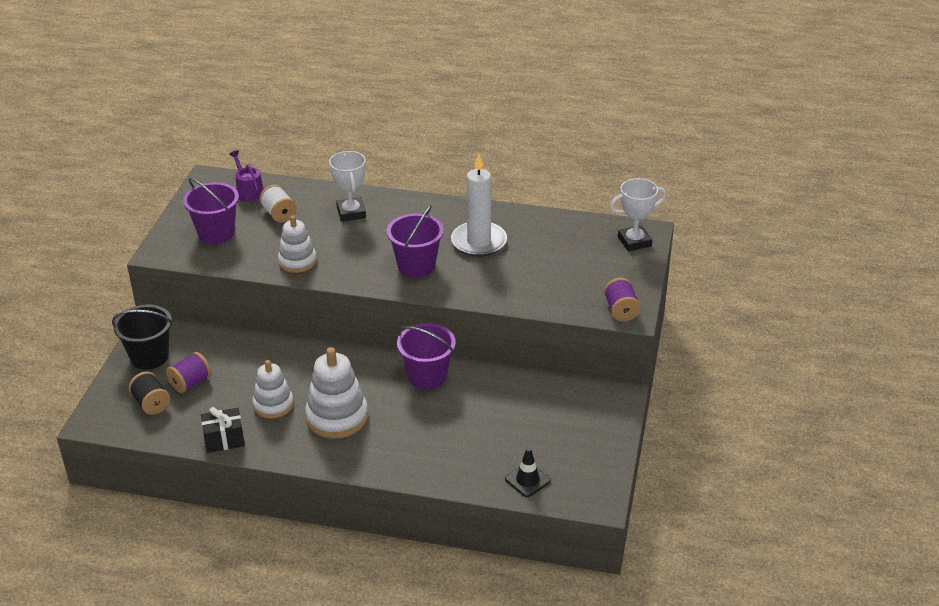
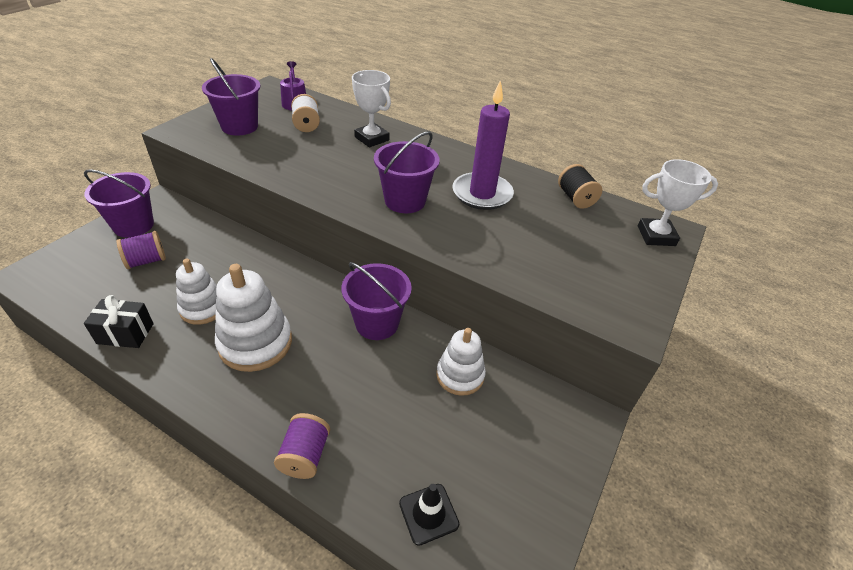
camera: 15 degrees right, 5 degrees up
black bucket [112,304,173,370] -> purple bucket [84,169,154,237]
black spool [129,372,170,415] -> black spool moved to [558,164,602,209]
white stacking toy [278,215,317,273] -> white stacking toy moved to [436,328,486,396]
white trophy [329,151,366,222] -> white trophy turned 45 degrees counterclockwise [352,70,391,147]
white candle [451,153,507,257] -> purple candle [452,80,514,210]
purple spool [604,278,641,322] -> purple spool moved to [274,413,330,479]

